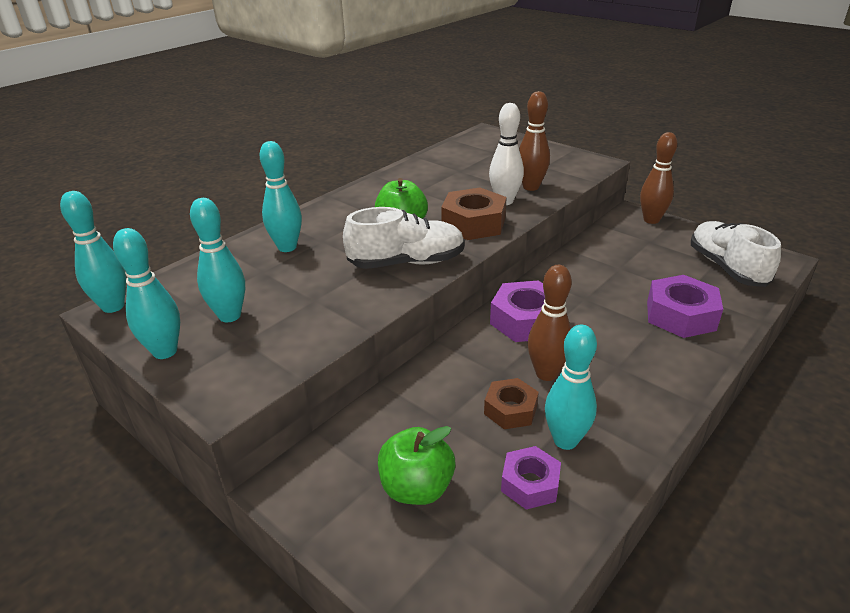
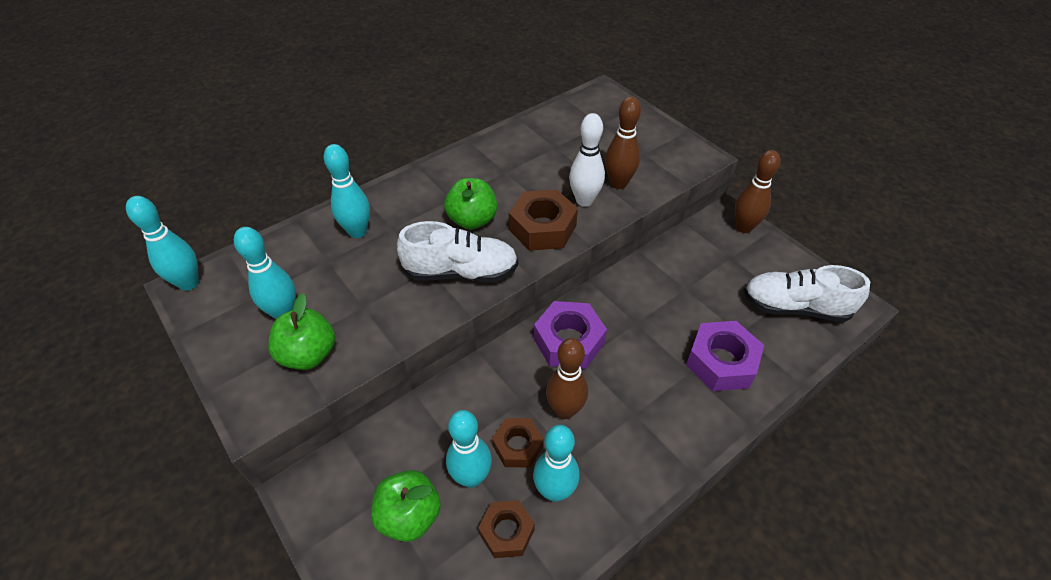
camera: 10 degrees right, 15 degrees up
turquoise bowling pin [113,228,180,359] -> turquoise bowling pin moved to [446,410,492,488]
purple nut [501,446,561,510] -> brown nut [478,500,535,558]
white shoe [691,221,781,287] -> white shoe turned 75 degrees counterclockwise [744,265,870,322]
none -> green apple [268,293,335,370]

